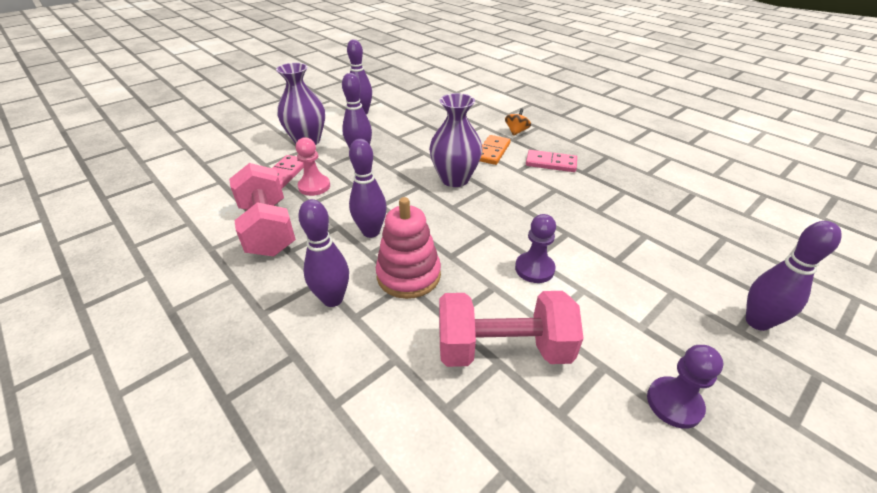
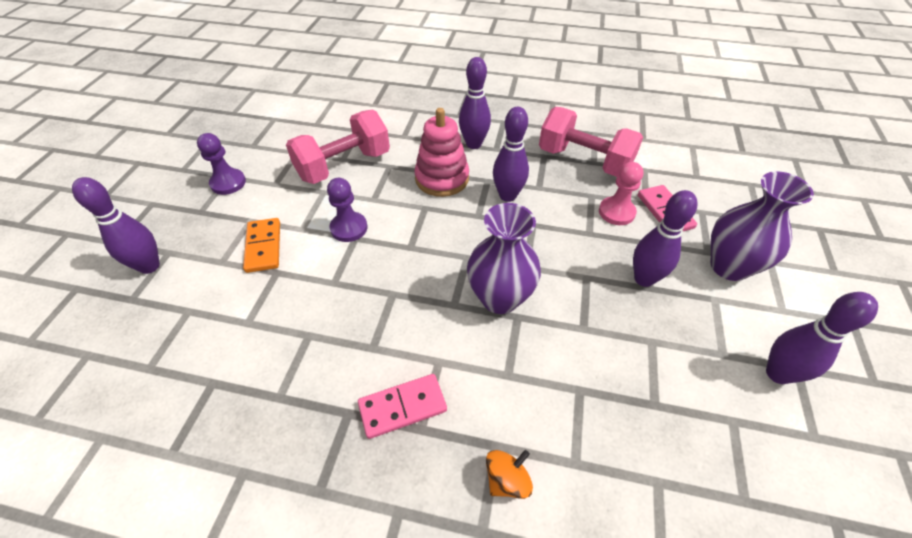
camera: 145 degrees right, 10 degrees up
orange domino [480,135,511,165] -> orange domino moved to [243,218,280,273]
orange spinning top [505,108,531,136] -> orange spinning top turned 120 degrees counterclockwise [486,450,533,499]

